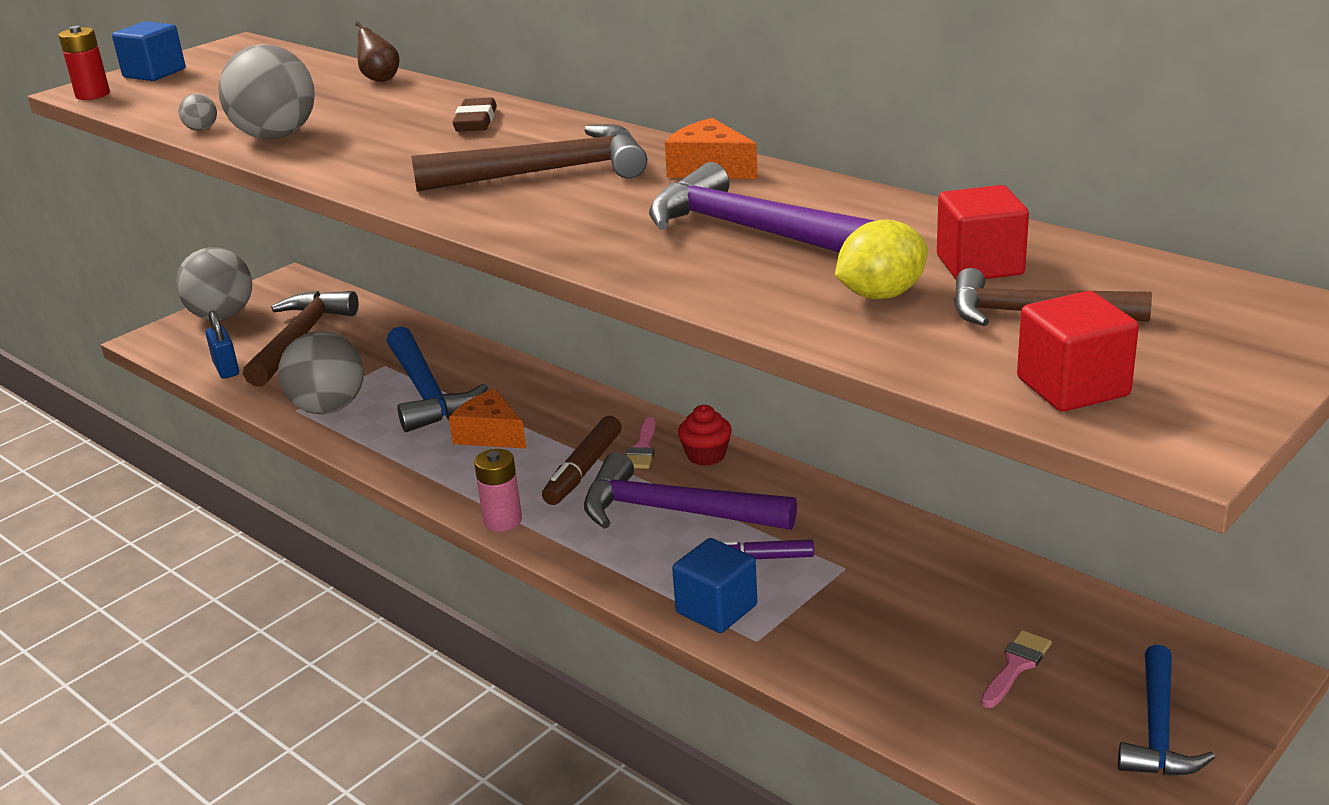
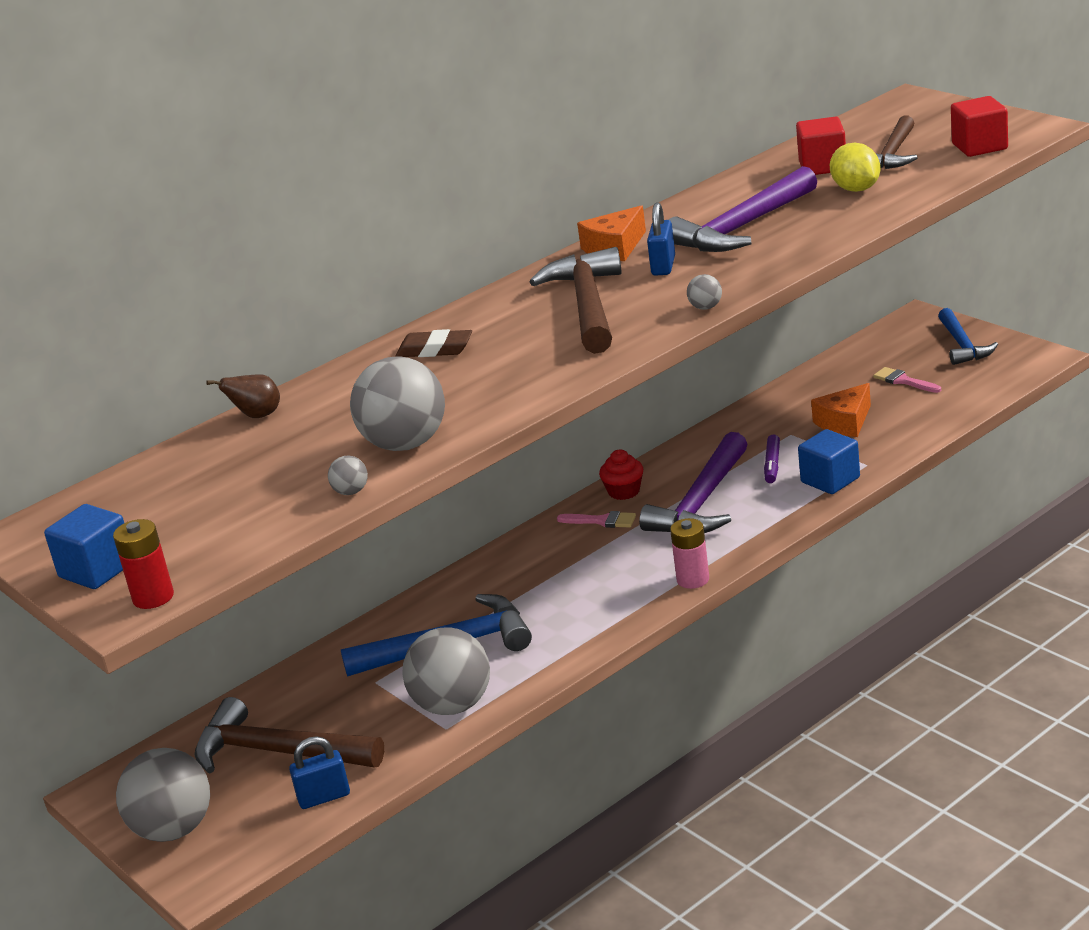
camera: 80 degrees left, 0 degrees up
orange cheese [449,389,526,449] -> orange cheese moved to [811,383,871,437]
brown marker [542,416,622,505] -> none
blue hammer [1118,645,1215,776] -> blue hammer turned 60 degrees clockwise [938,308,998,365]
none -> blue padlock [647,202,675,276]
none -> grey ball [687,274,722,310]

